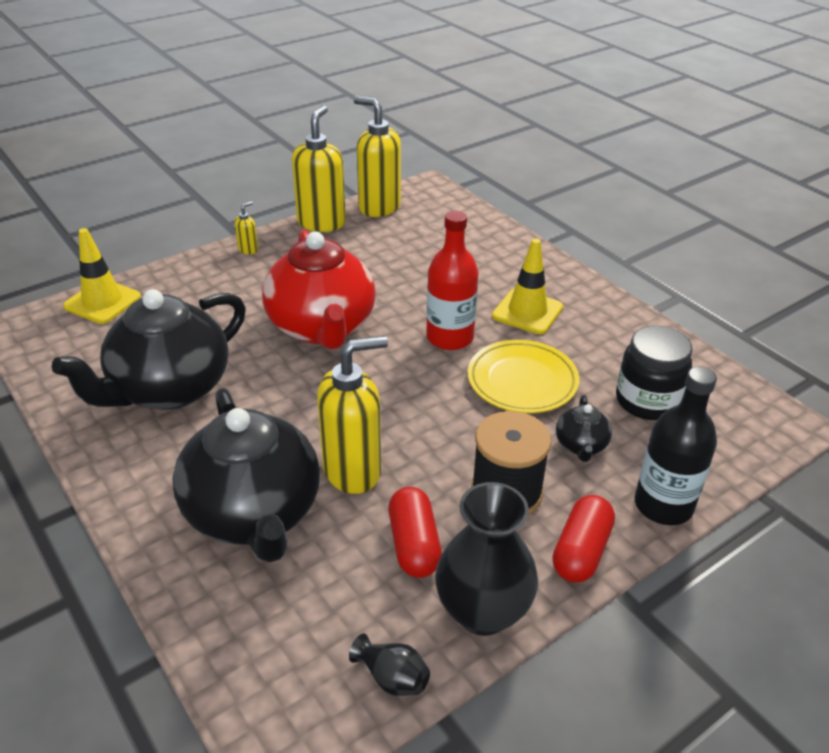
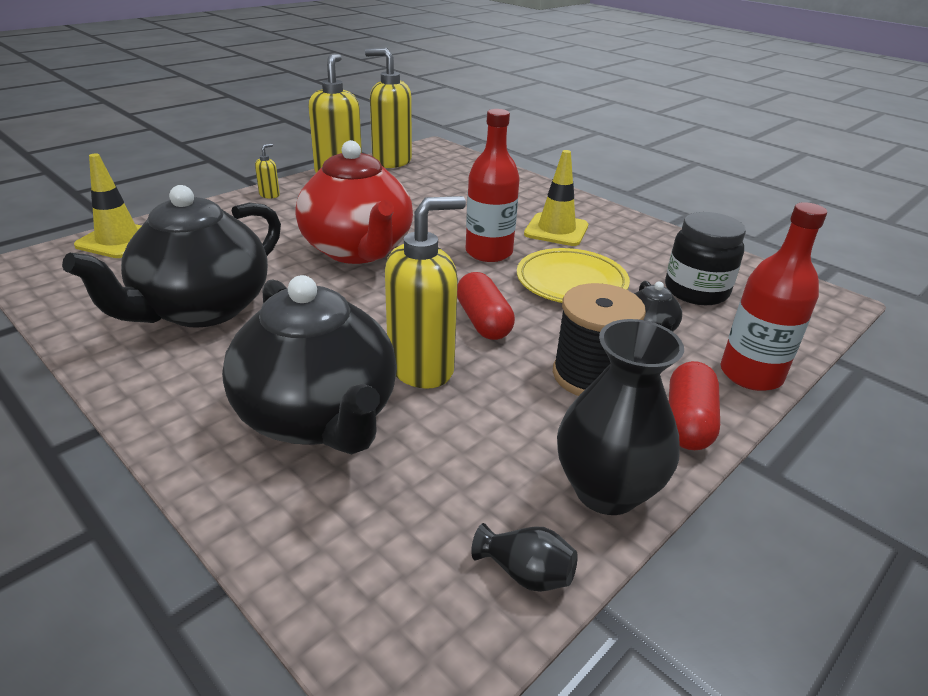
camera: 10 degrees left, 5 degrees down
red capsule [388,487,442,578] -> red capsule moved to [457,272,515,340]
black bottle [634,367,717,525] -> red bottle [721,202,827,391]

